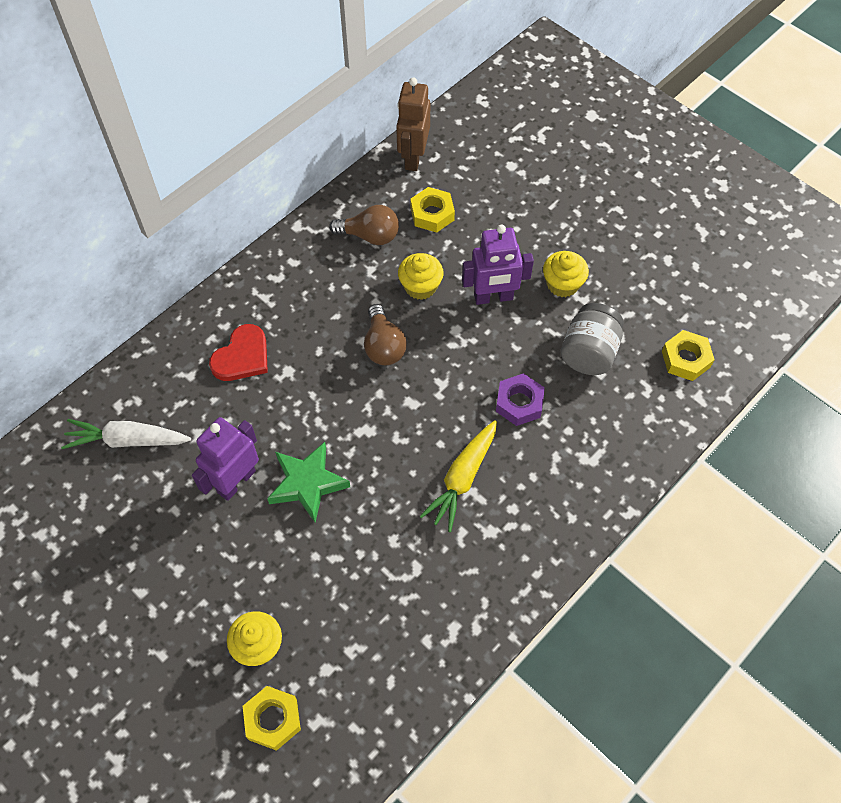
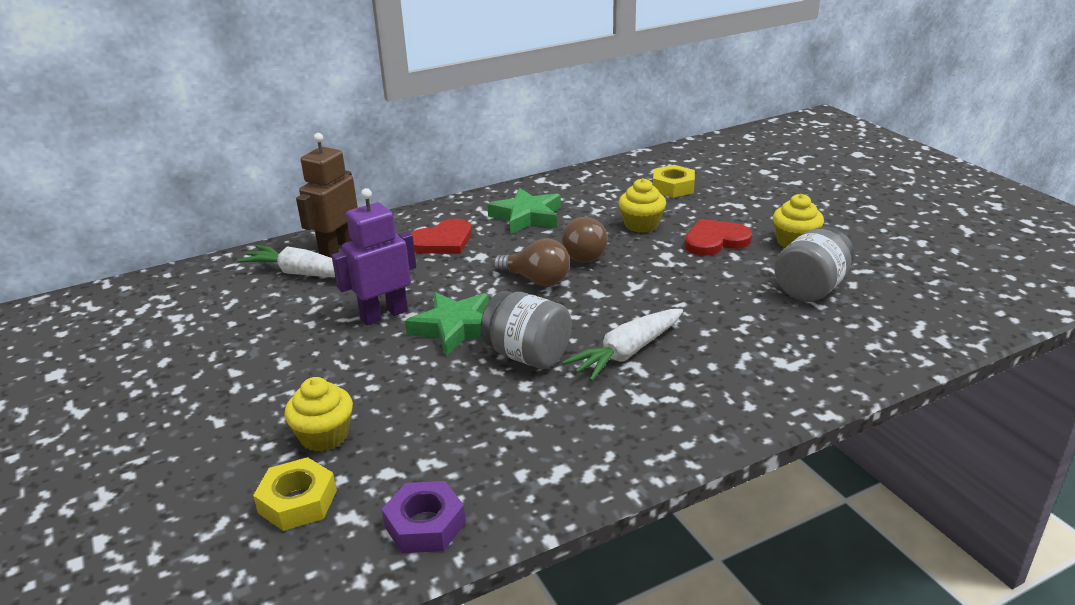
camera: 20 degrees right, 30 degrees down
brown light bulb [329,205,399,245] -> brown light bulb moved to [493,239,570,286]
brown robot [396,77,430,171] -> brown robot moved to [296,133,358,258]
yellow carrot [420,420,497,532] -> white carrot [562,309,683,381]
purple robot [462,225,534,305] -> red heart [685,219,752,256]
purple nut [496,373,545,426] -> purple nut moved to [382,481,466,553]
yellow nut [662,330,715,381] -> none
none -> grey jar [480,291,572,369]
none -> green star [487,188,561,234]

